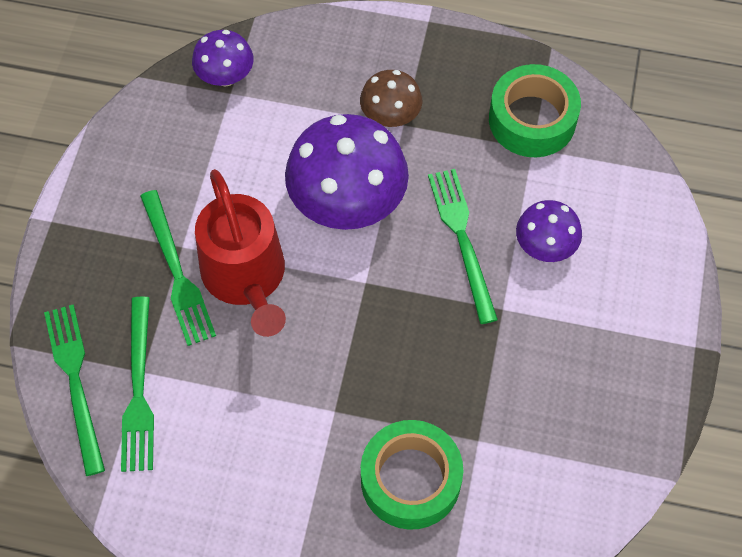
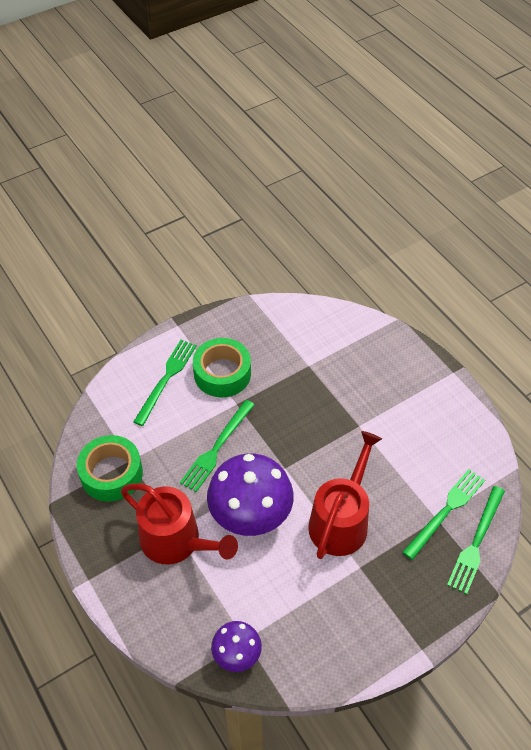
camera: 135 degrees left, 10 degrees down
green fork [140,190,216,346] -> green fork moved to [133,340,197,426]
brown mushroom [360,70,422,127] -> red watering can [121,483,238,564]
green tape [361,420,463,530] -> green tape moved to [193,338,251,397]
purple mushroom [516,200,582,262] -> none

